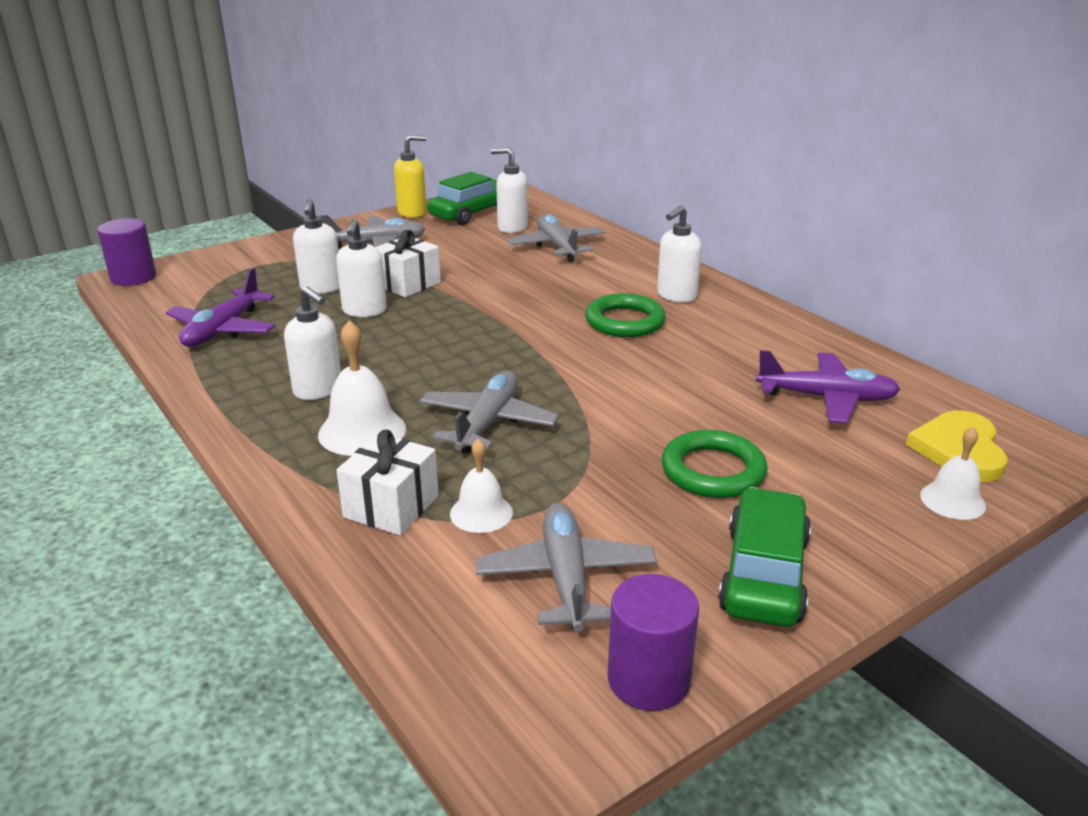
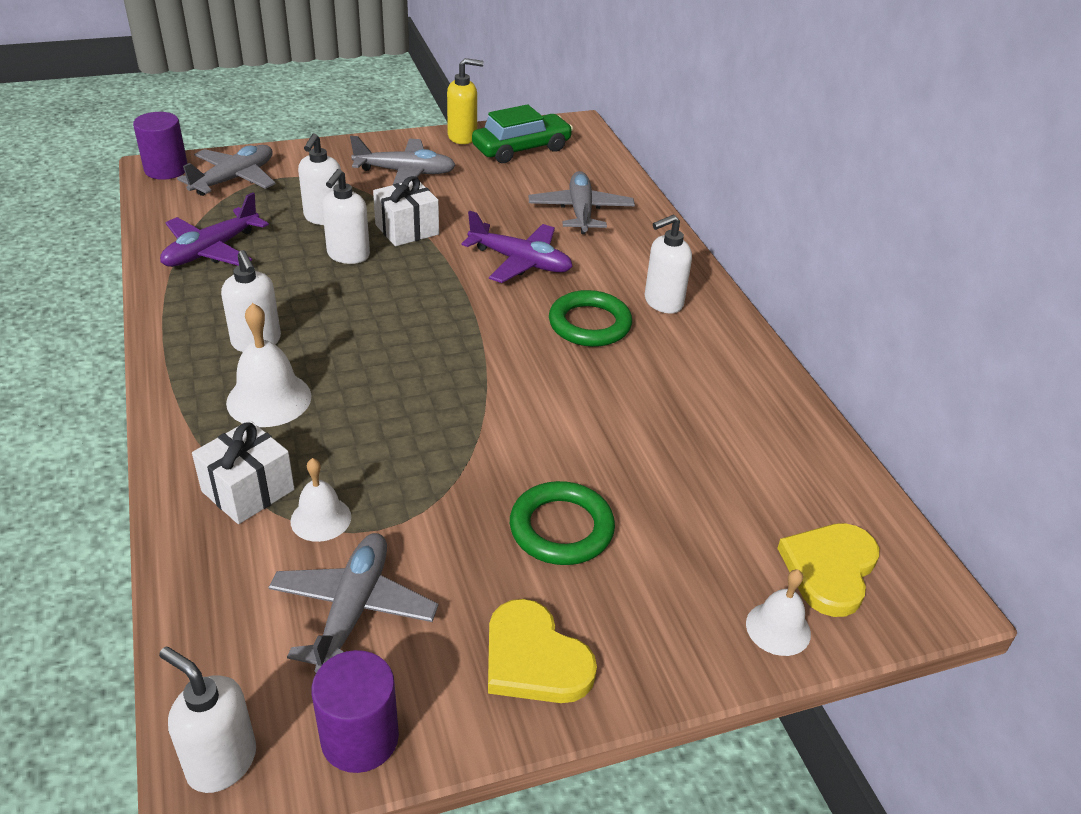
camera: 15 degrees right, 10 degrees up
grey plane [420,371,559,454] -> grey plane moved to [177,145,276,196]
white soap dispenser [491,147,528,233] -> white soap dispenser moved to [159,647,256,793]
green car [718,487,811,627] -> yellow heart [488,599,597,703]
purple plane [756,350,901,423] -> purple plane moved to [461,211,573,283]

